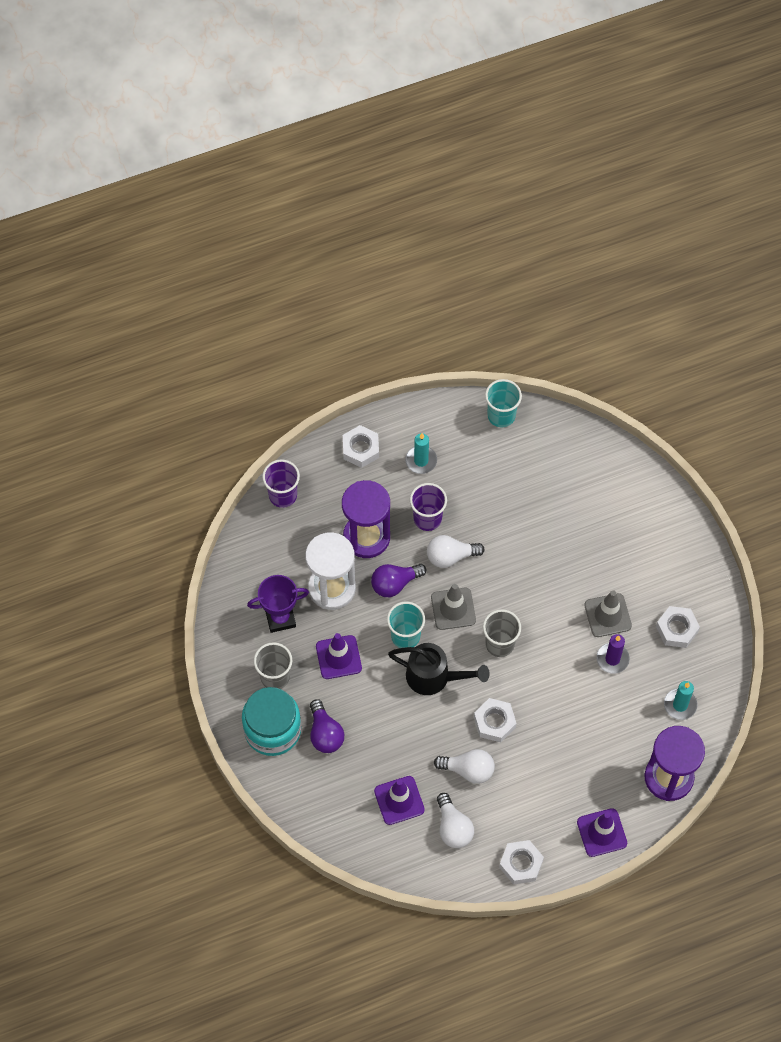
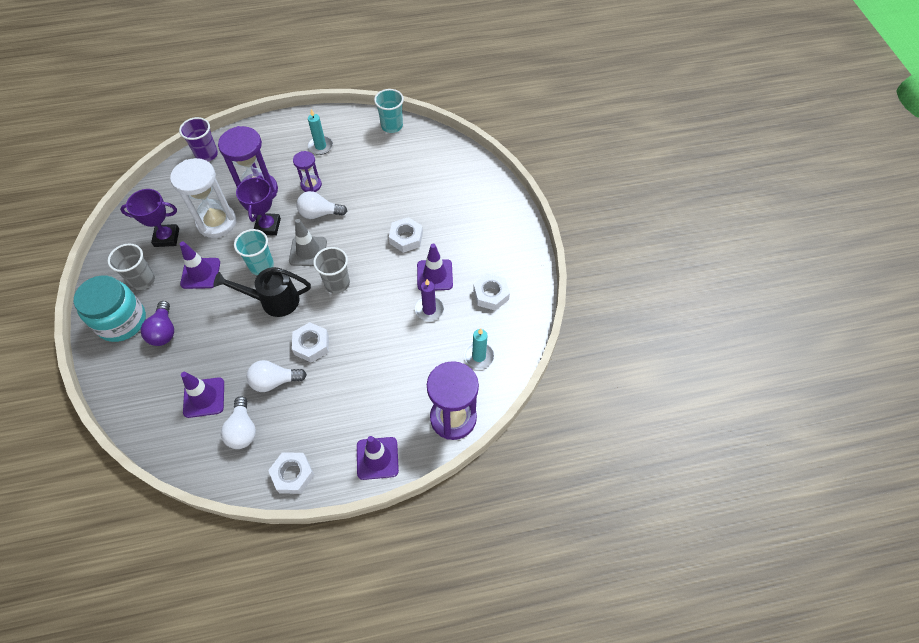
camera: 10 degrees right, 5 degrees down
white nut [343,425,379,468] -> white nut moved to [389,217,423,253]
purple light bulb [371,564,426,597] -> purple trophy [236,176,281,236]
black watering can [388,643,490,695] -> black watering can turned 150 degrees clockwise [214,267,311,317]
purple cup [410,483,447,531] -> purple hourglass [293,151,322,192]
white light bulb [434,749,495,784] -> white light bulb turned 150 degrees clockwise [246,360,307,392]
grey traffic cone [584,590,632,637] -> purple traffic cone [417,244,453,291]

